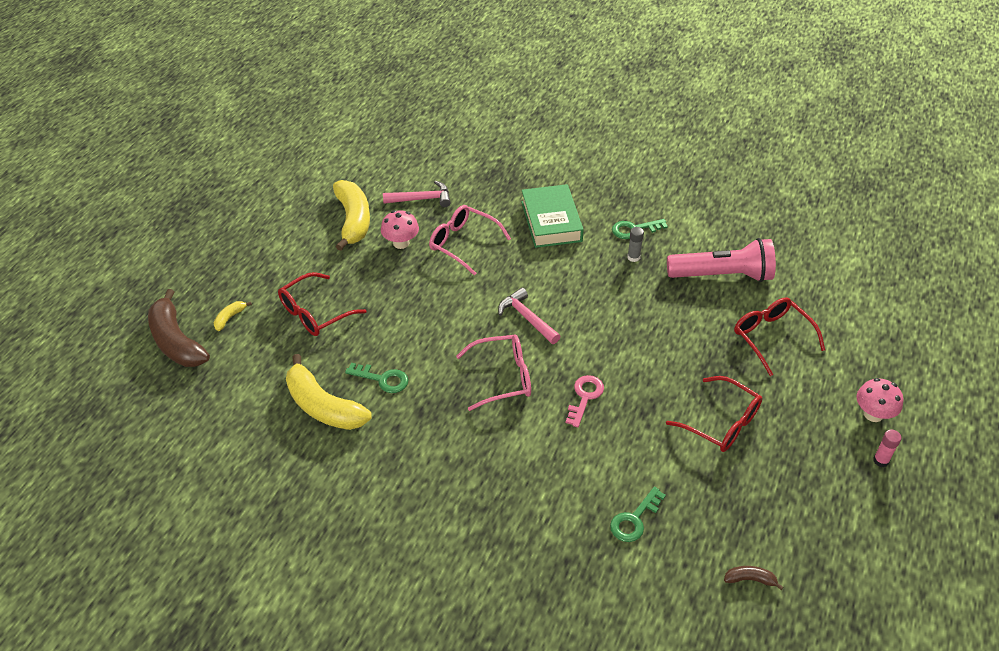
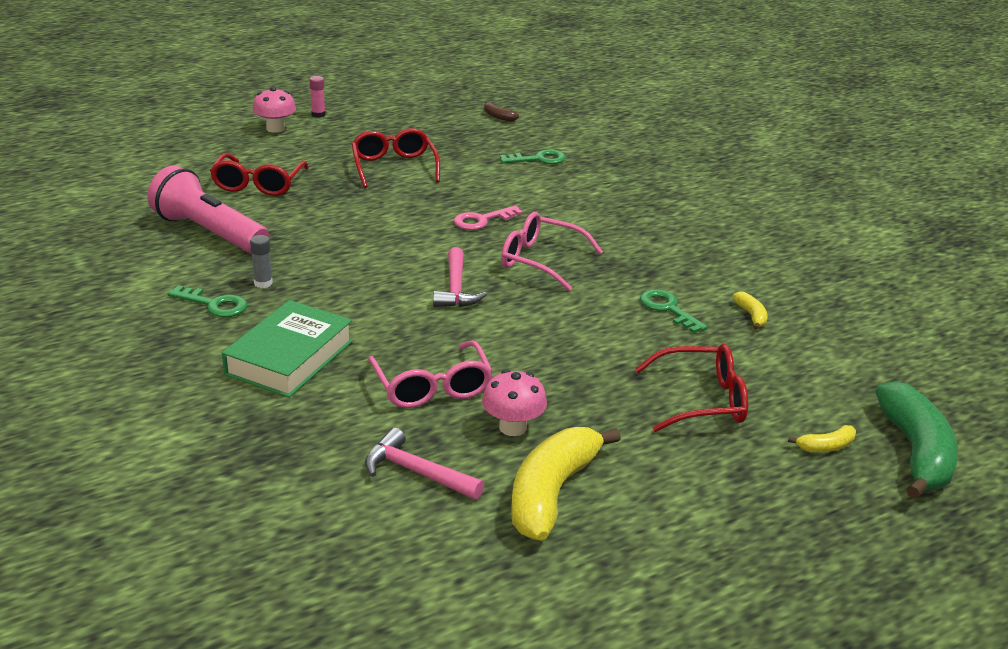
camera: 145 degrees left, 15 degrees down
brown banana [148,289,210,367] -> green banana [875,381,958,498]
yellow banana [286,354,372,430] -> yellow banana [733,292,768,330], size x0.43

